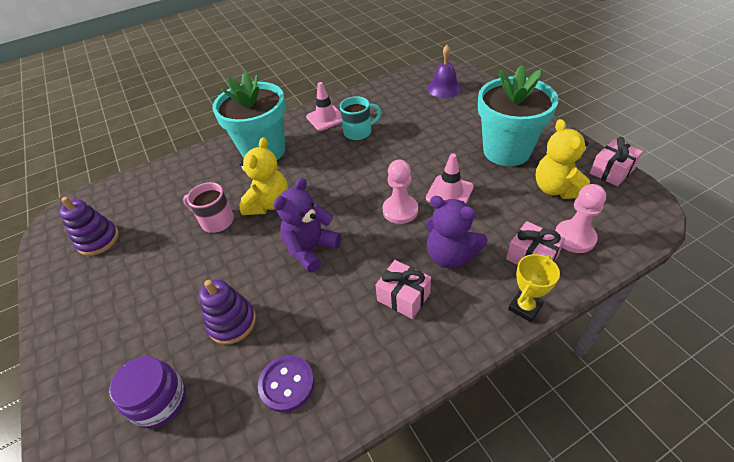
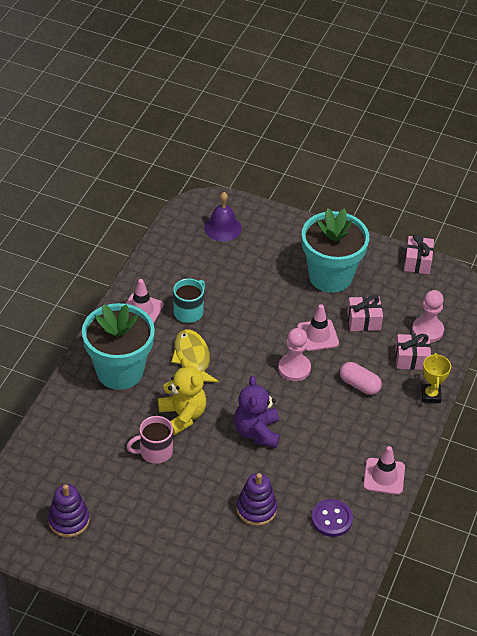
camera: 45 degrees left, 0 degrees up
purple jar [109,356,186,428] -> none
pink gift [376,260,431,319] -> pink gift moved to [347,295,383,331]
purple teddy bear [426,196,488,268] -> pink capsule [340,362,382,395]
yellow teddy bear [536,119,590,199] -> none
none -> yellow fish [171,330,219,382]
none -> pink traffic cone [363,446,405,495]

